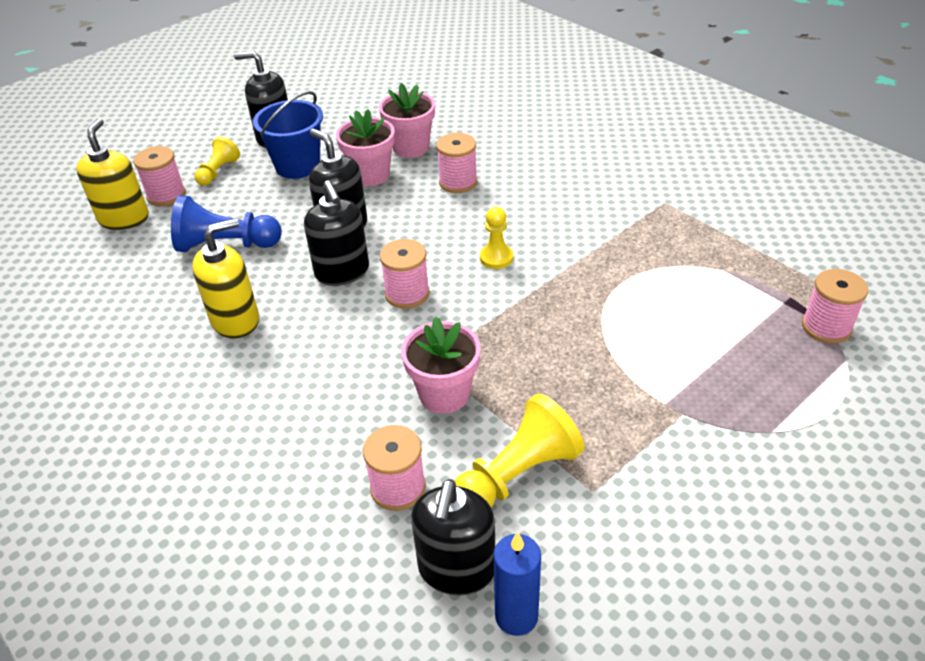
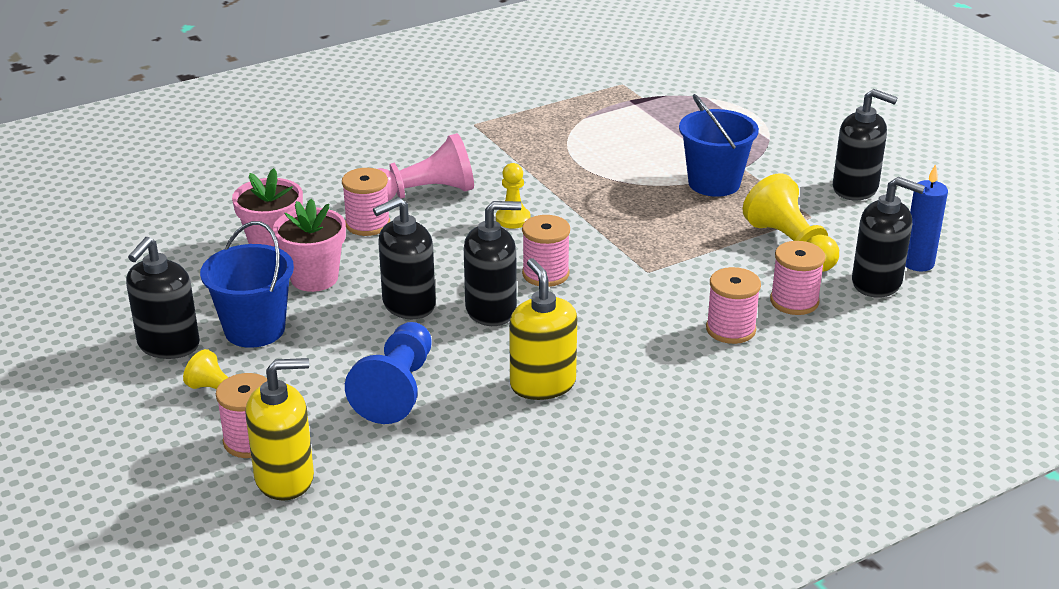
camera: 80 degrees left, 10 degrees down
yellow soap dispenser [76,118,149,230] -> yellow soap dispenser turned 150 degrees clockwise [246,358,314,501]
pink flower pot [401,317,481,414] -> none
pink spool [802,269,868,343] -> pink spool moved to [706,267,761,344]
none -> pink pawn [379,133,474,201]
none -> blue bucket [679,94,759,197]
none -> black soap dispenser [833,89,898,200]

